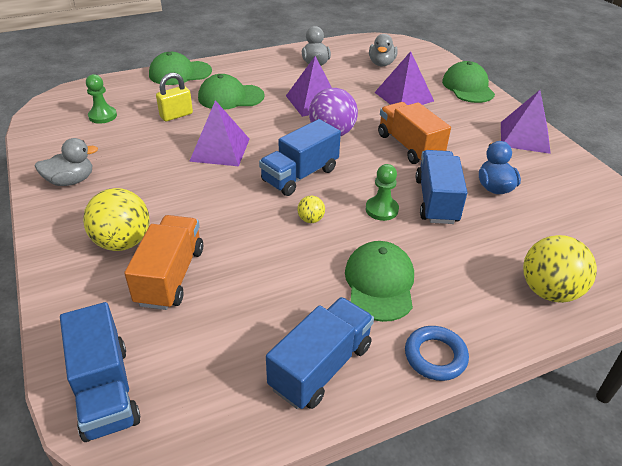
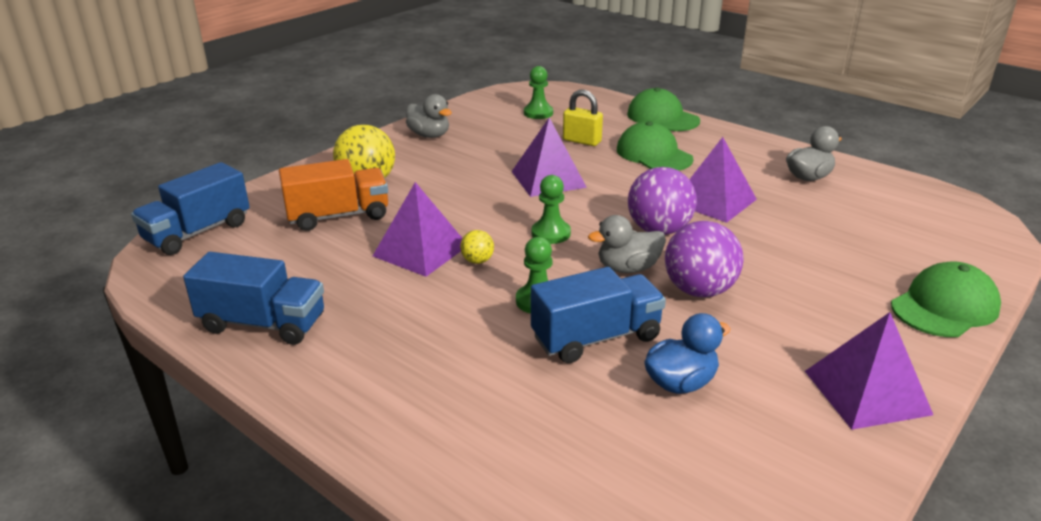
camera: 65 degrees right, 10 degrees down
blue truck [259,119,341,196] -> green pawn [532,175,571,244]
green cap [345,241,414,322] -> none
grey duck [369,34,398,66] -> grey duck moved to [588,215,666,273]
purple pyramid [374,51,434,105] -> purple pyramid moved to [373,182,462,277]
orange truck [378,102,451,164] -> purple ball [665,221,743,297]
blue ring [405,326,469,381] -> none
yellow ball [523,235,597,303] -> none

